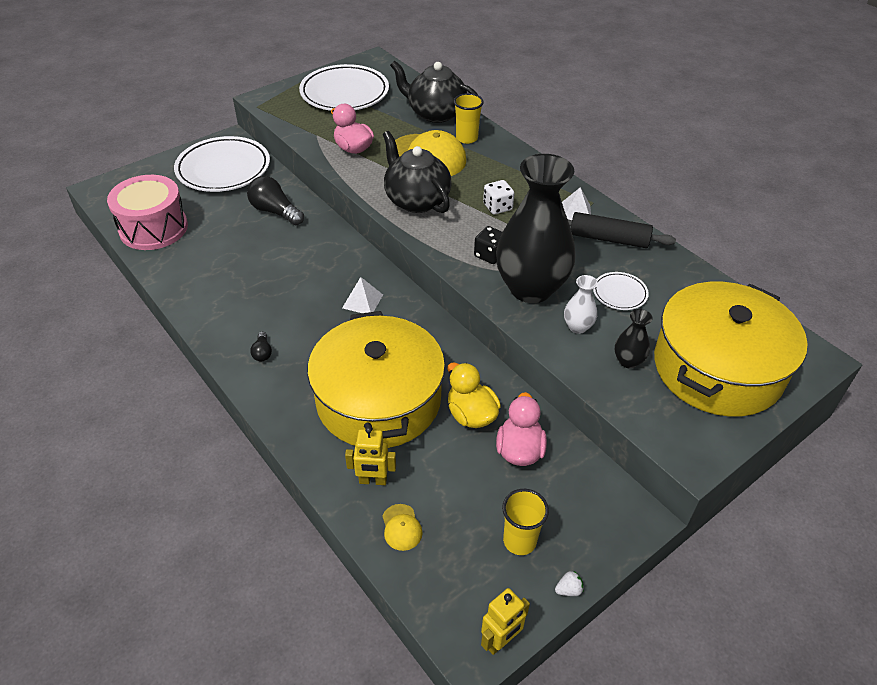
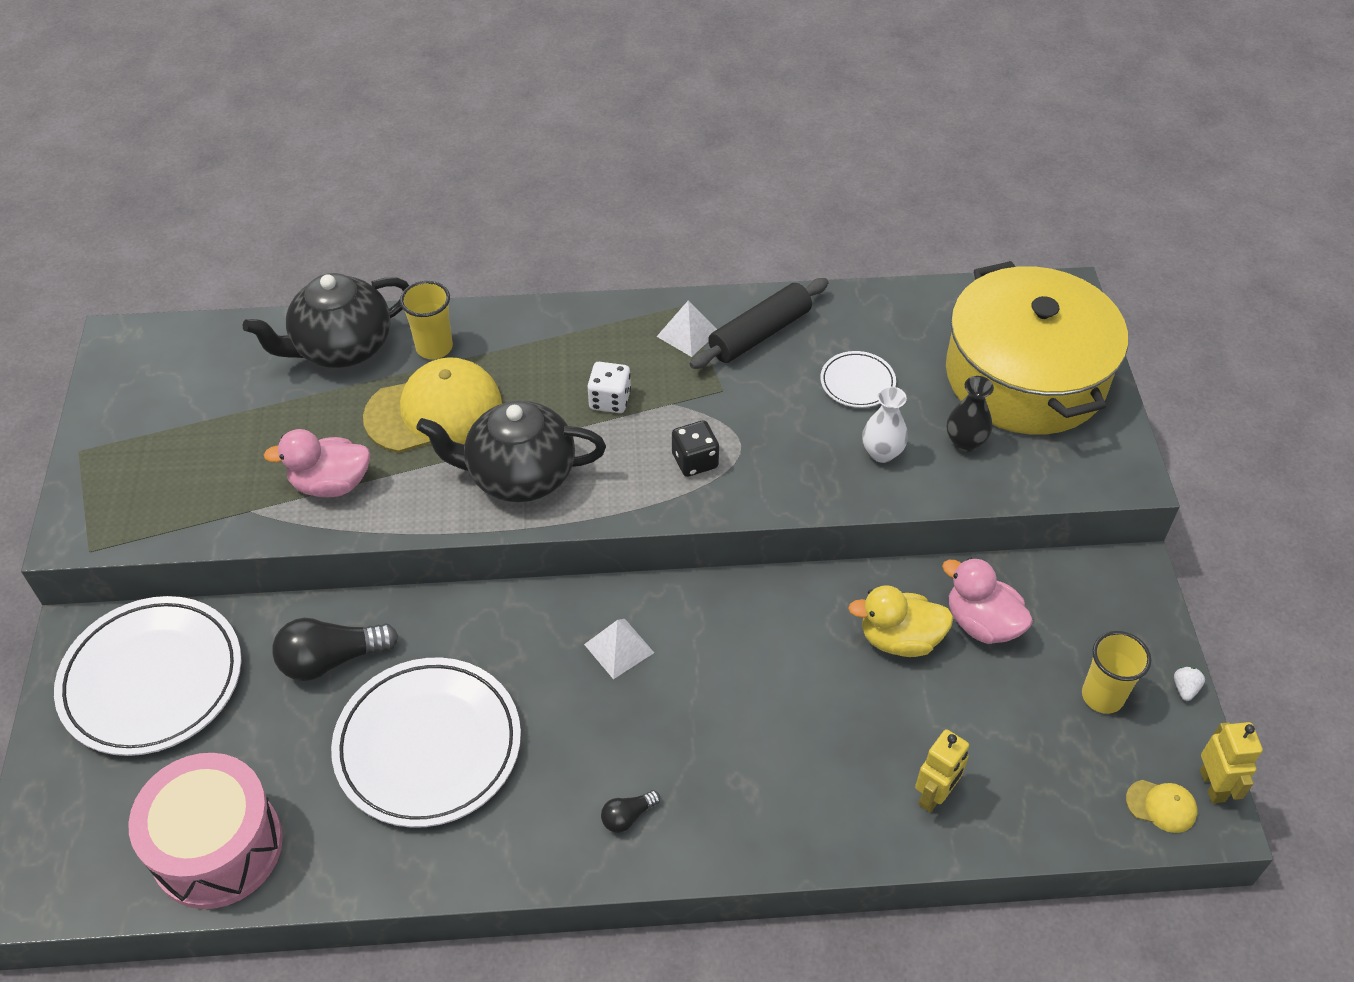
camera: 55 degrees left, 5 degrees up
black light bulb [250,332,272,361] -> black light bulb turned 120 degrees clockwise [601,790,660,833]
white plate [299,64,389,111] -> white plate moved to [331,658,521,828]
yellow pot [307,311,445,448] -> none
yellow cap [382,504,422,551] -> yellow cap moved to [1126,780,1198,833]
black vase [496,154,576,303] -> none

